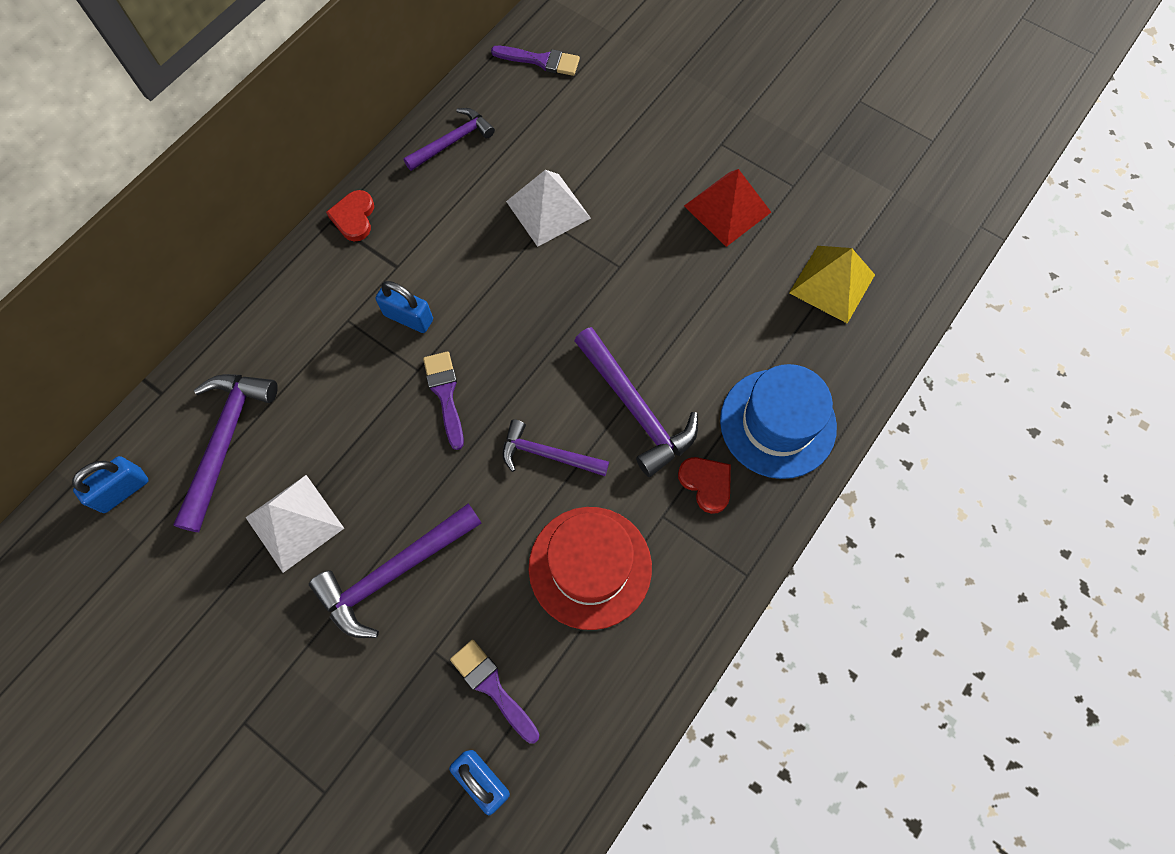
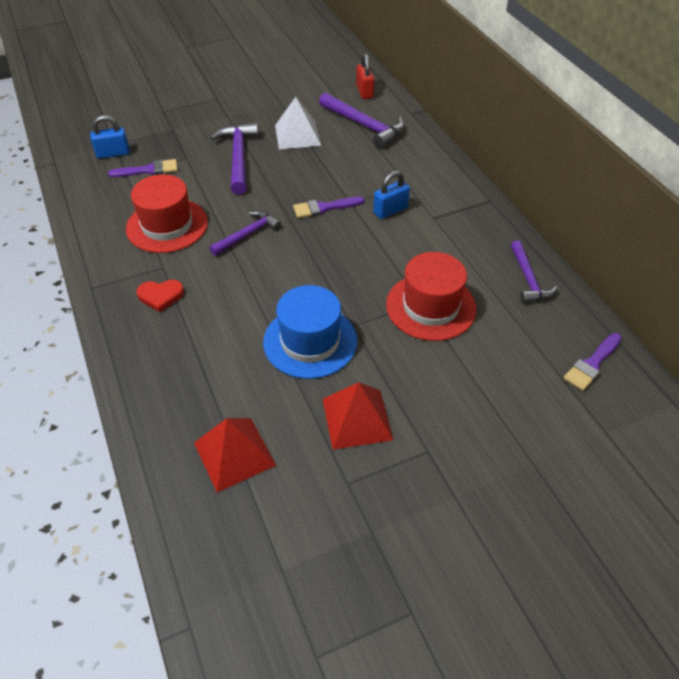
camera: 120 degrees right, 20 degrees down
blue padlock [72,456,149,513] -> red padlock [356,54,374,99]
red heart [326,190,374,242] -> none
purple brush [423,352,464,450] -> purple brush turned 150 degrees clockwise [293,197,365,218]
white pyramid [506,170,591,247] -> red hat [386,252,477,341]
purple hammer [574,327,698,477] -> none
blue hat [720,364,837,479] -> blue hat moved to [263,285,357,379]
yellow pyramid [789,246,875,323] -> red pyramid [194,418,276,492]

